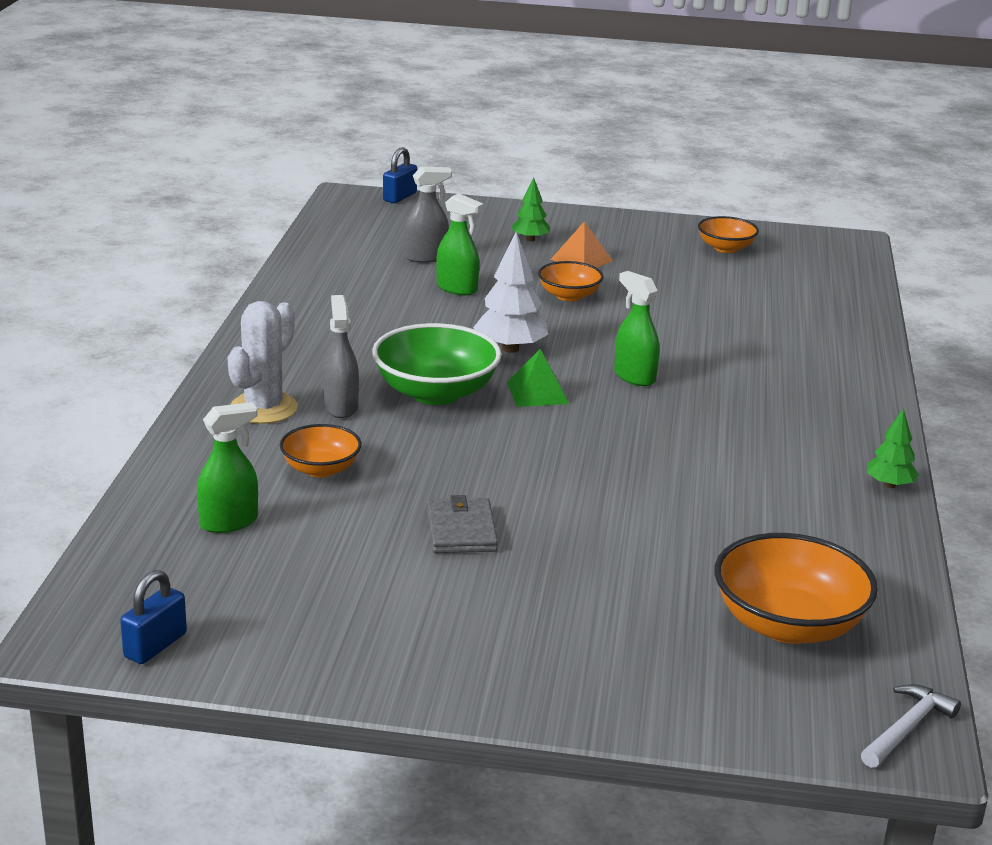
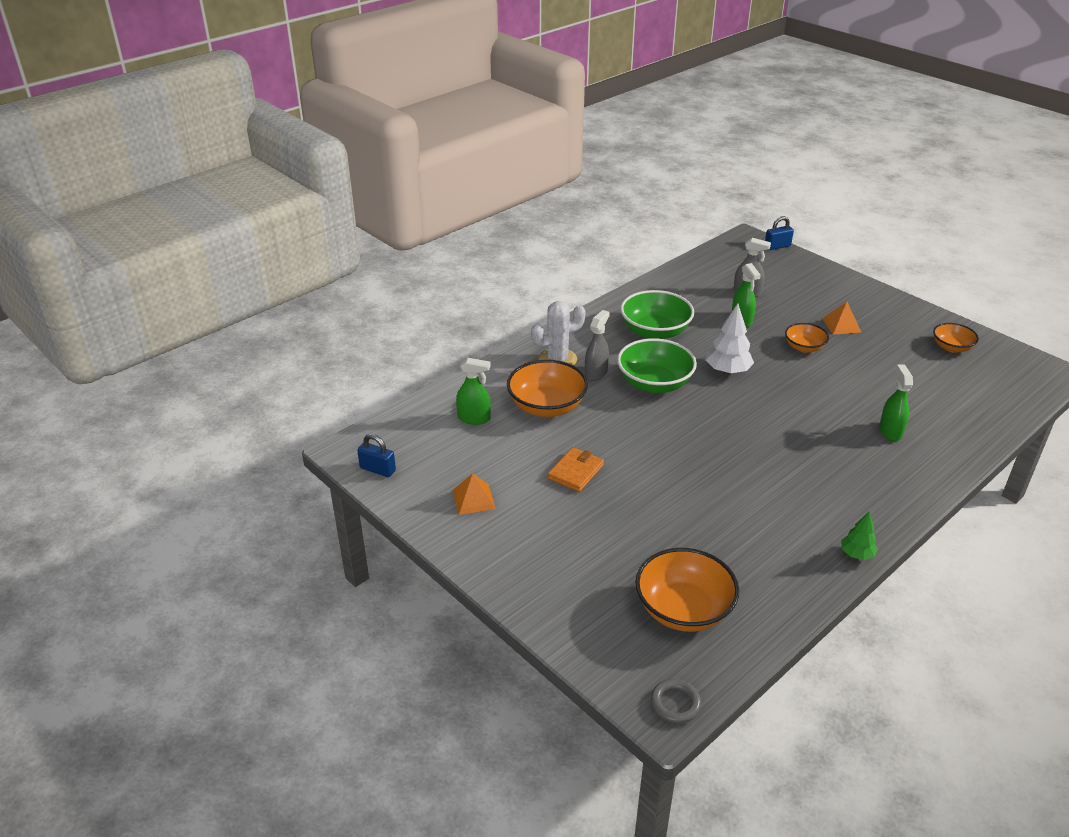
camera: 40 degrees right, 10 degrees up
blue padlock [120,570,187,664] -> blue padlock turned 45 degrees clockwise [357,434,396,477]
orange bowl [280,424,362,478] -> orange bowl [507,360,588,417], size x1.73
grey wallet [427,495,498,553] -> orange wallet [548,447,604,492]
green pyramid [507,349,569,407] -> none
green tree [512,178,550,241] -> none
green spray bottle [614,271,660,386] -> green spray bottle moved to [879,364,913,441]
white hammer [861,684,961,768] -> grey ring [651,679,701,724]
none -> orange pyramid [453,473,496,515]
none -> green bowl [621,290,694,339]

